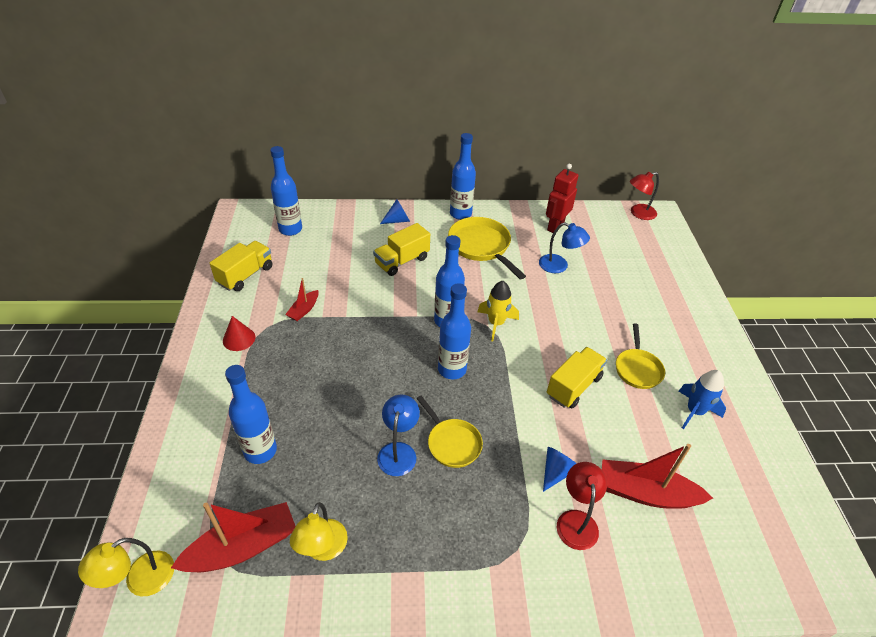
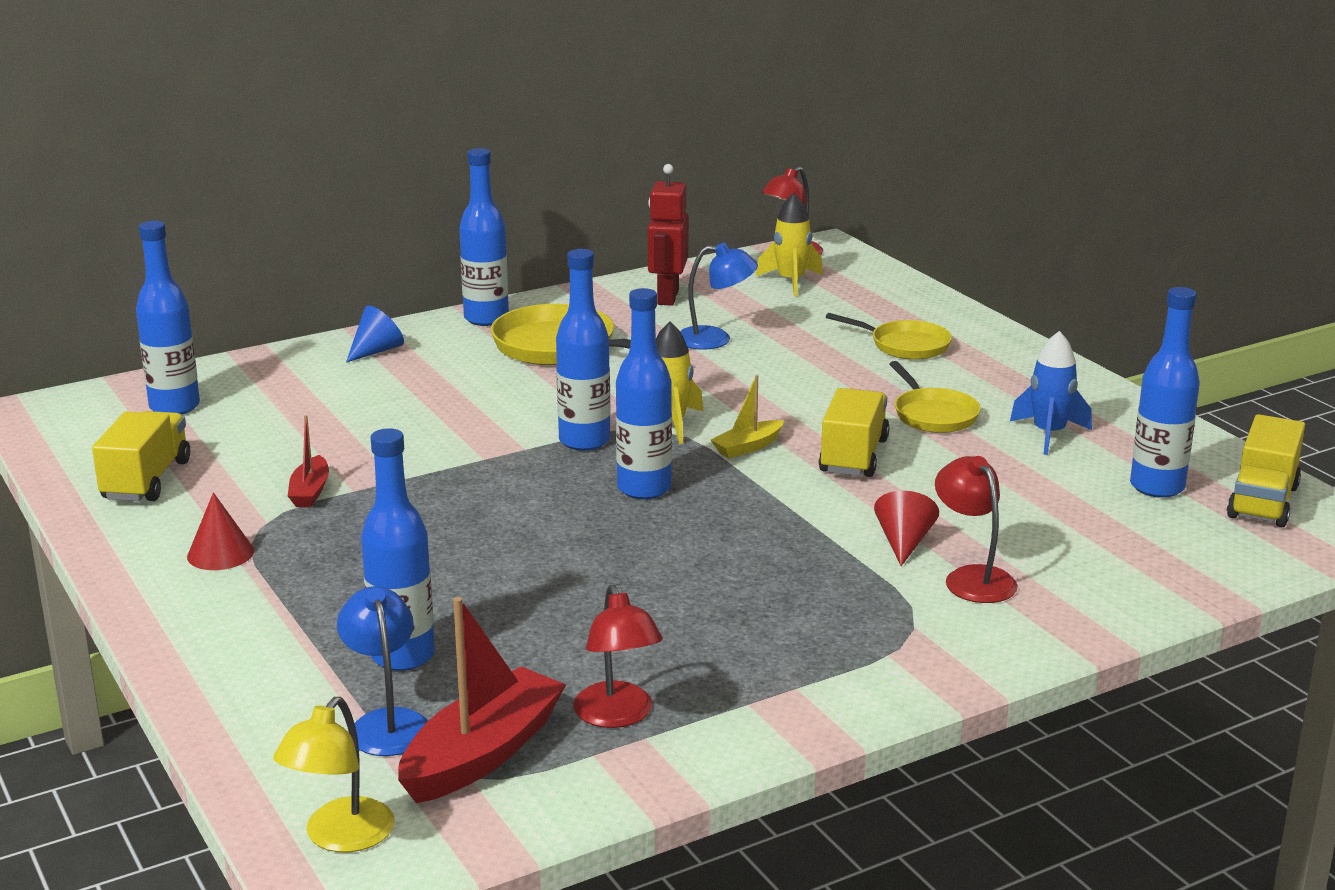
camera: 25 degrees left, 20 degrees down
yellow lamp [290,502,348,561] -> red lamp [573,585,663,728]
yellow truck [373,223,430,276] -> yellow truck moved to [1227,414,1305,527]
blue lamp [377,395,420,476] -> blue lamp moved to [337,586,428,756]
yellow pan [416,396,483,468] -> yellow pan moved to [826,313,952,360]
blue cone [543,447,577,492] -> red cone [874,491,939,566]
red boat [602,444,713,509] -> none
none -> yellow boat [711,375,784,458]
none -> yellow rocket [756,193,823,297]
none -> blue bottle [1130,287,1200,498]

